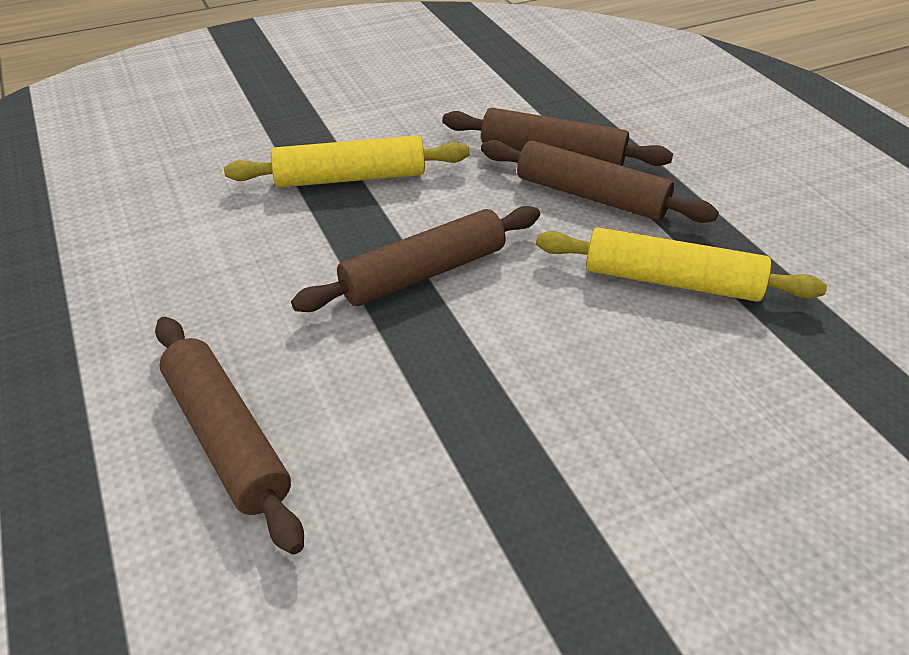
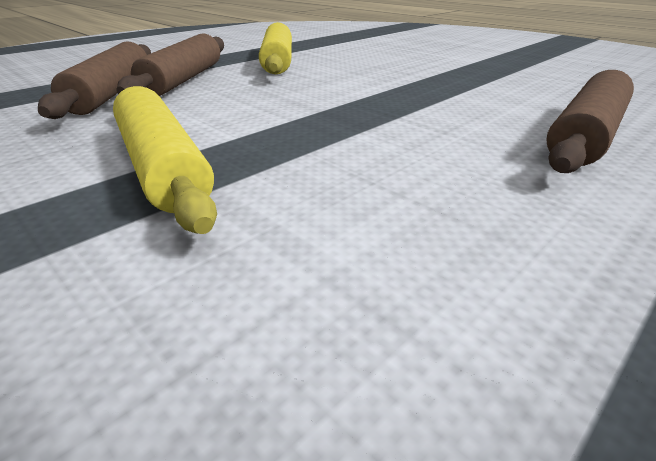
camera: 110 degrees left, 10 degrees down
brown rolling pin [291,206,540,312] -> none

